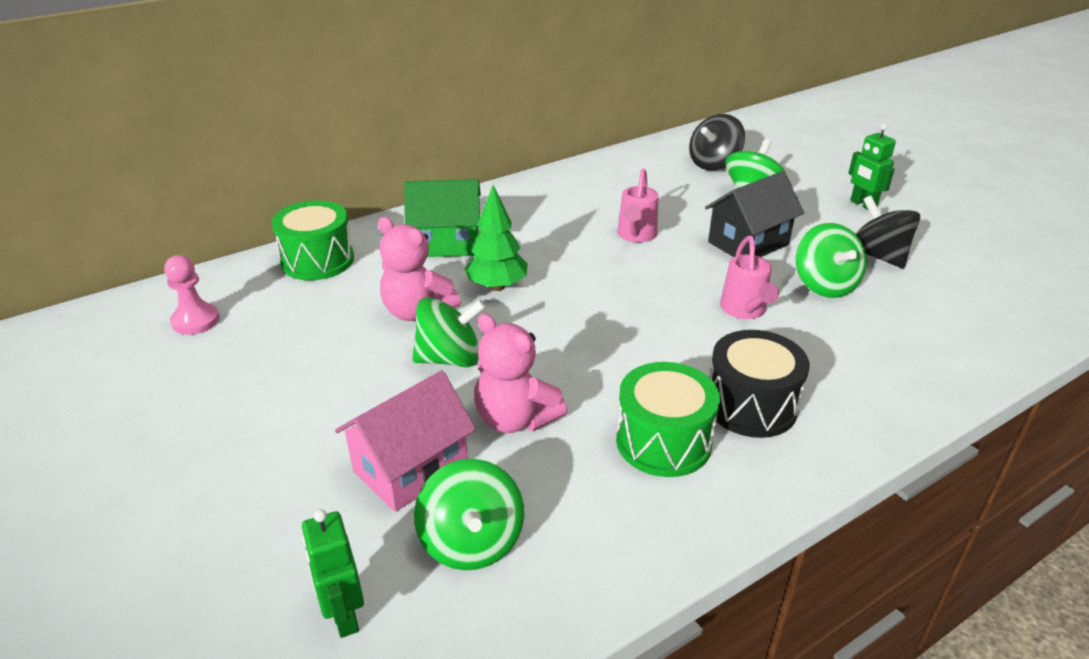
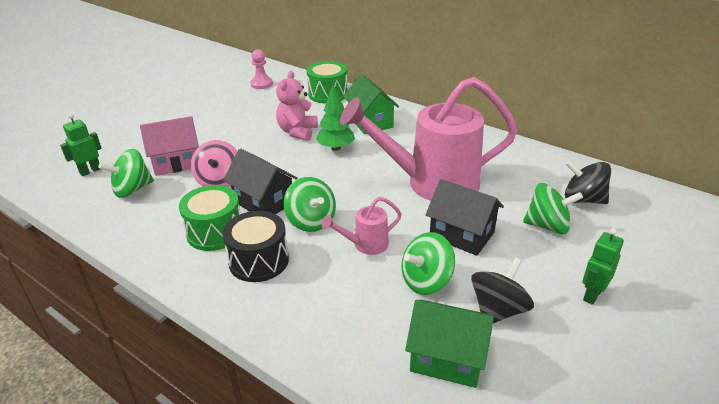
camera: 70 degrees right, 0 degrees up
pink house [335,371,476,512] -> pink house turned 45 degrees counterclockwise [140,116,199,176]
green spinning top [412,297,486,367] -> green spinning top moved to [284,177,336,232]
pink teddy bear [474,313,567,433] -> pink spinning top [191,140,238,187]
pink watering can [617,169,658,242] -> pink watering can [340,77,518,201], size x2.33
none -> black house [223,149,298,214]
none -> green house [405,300,494,388]

